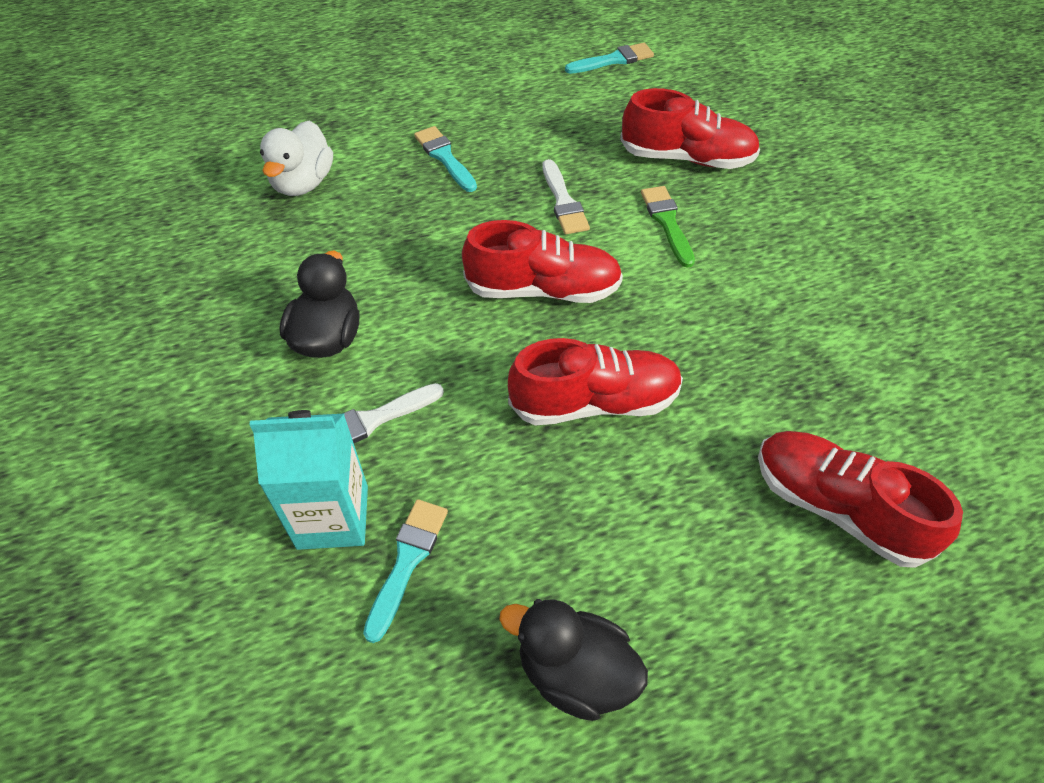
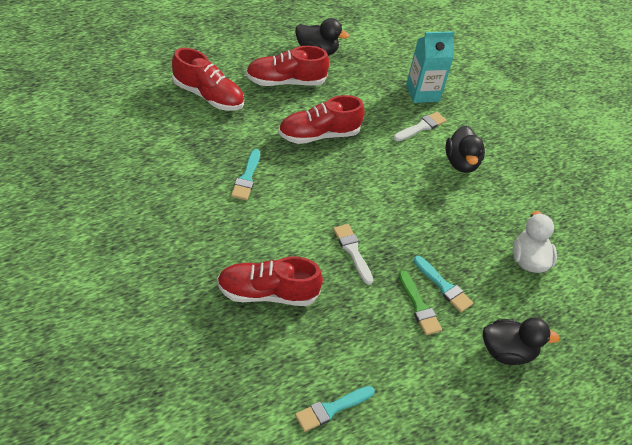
camera: 165 degrees right, 5 degrees down
turquoise brush [363,499,448,643] -> turquoise brush moved to [231,149,260,200]
red shoe [462,220,623,303] -> red shoe moved to [246,46,329,86]
green brush [641,186,695,268] -> green brush moved to [398,270,442,335]
none -> black duck [483,317,560,365]

